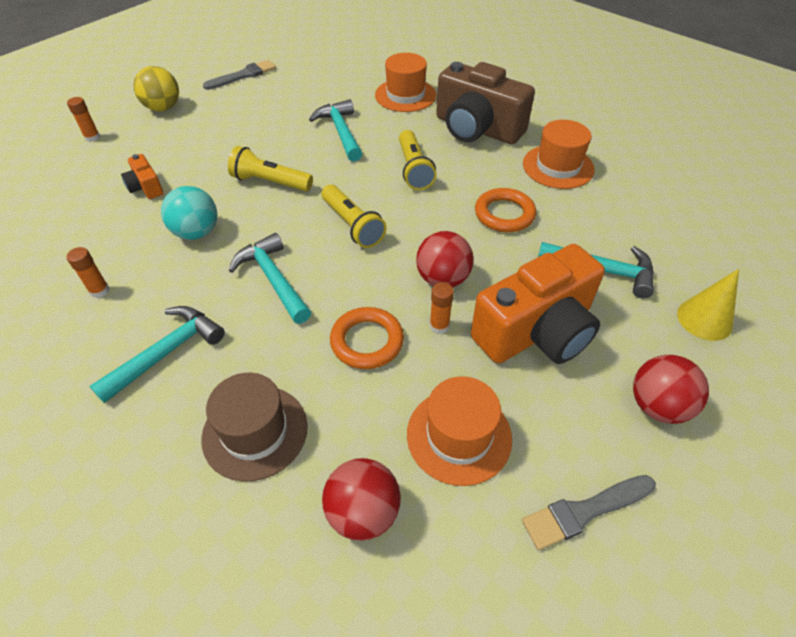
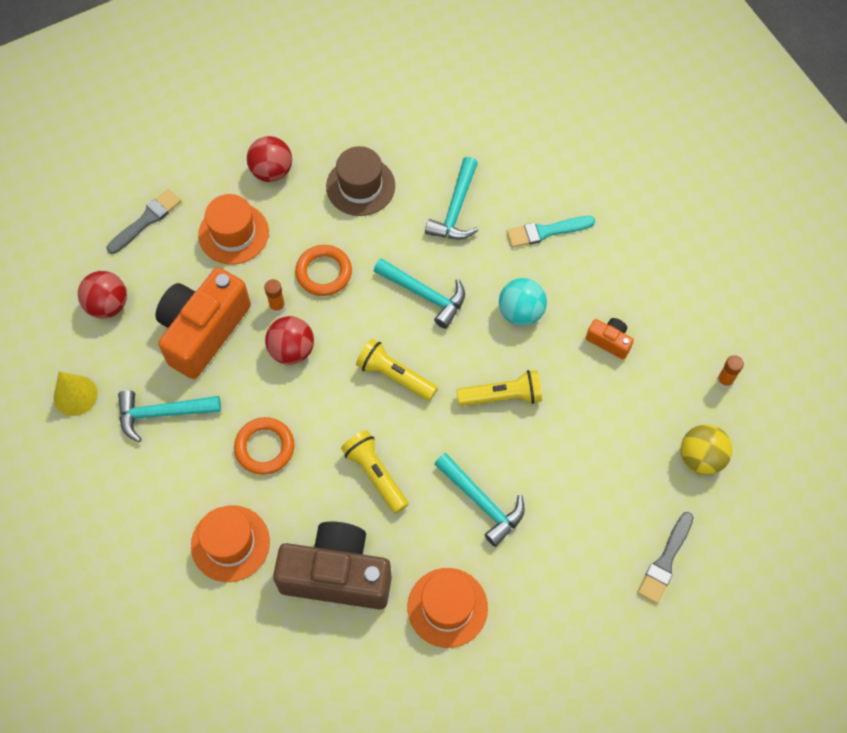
camera: 155 degrees right, 15 degrees up
orange glue stick [67,247,110,298] -> turquoise brush [506,216,595,248]

